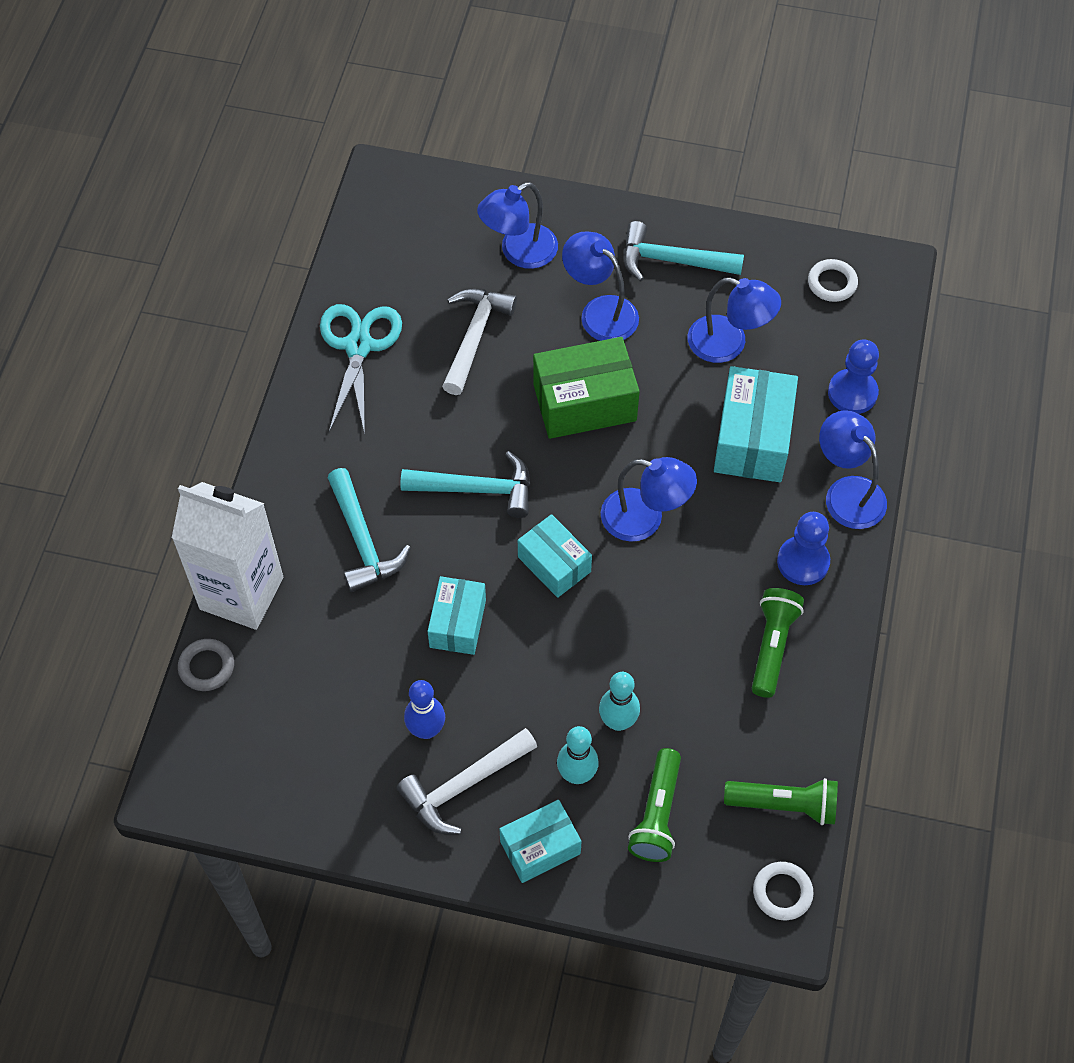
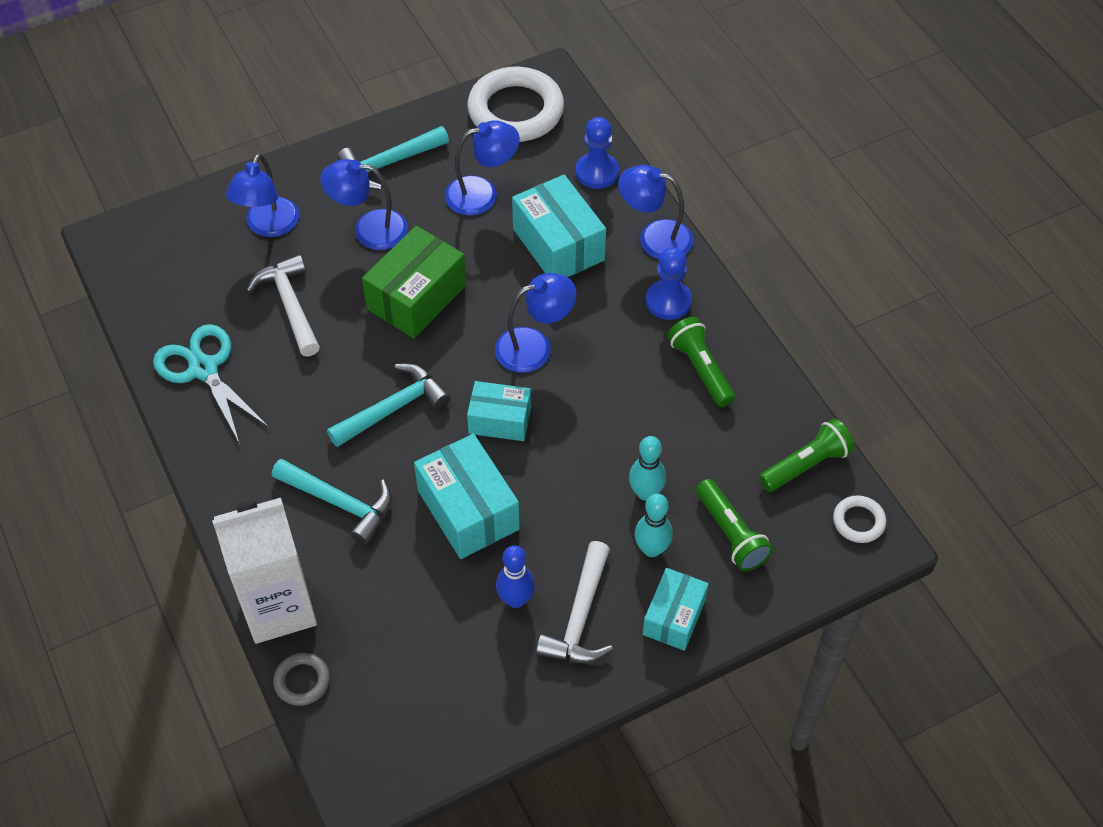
camera: 40 degrees left, 5 degrees down
turquoise box [427,576,486,655] -> turquoise box [414,434,520,559], size x1.56
white ring [808,259,858,302] -> white ring [467,66,564,142], size x2.20

